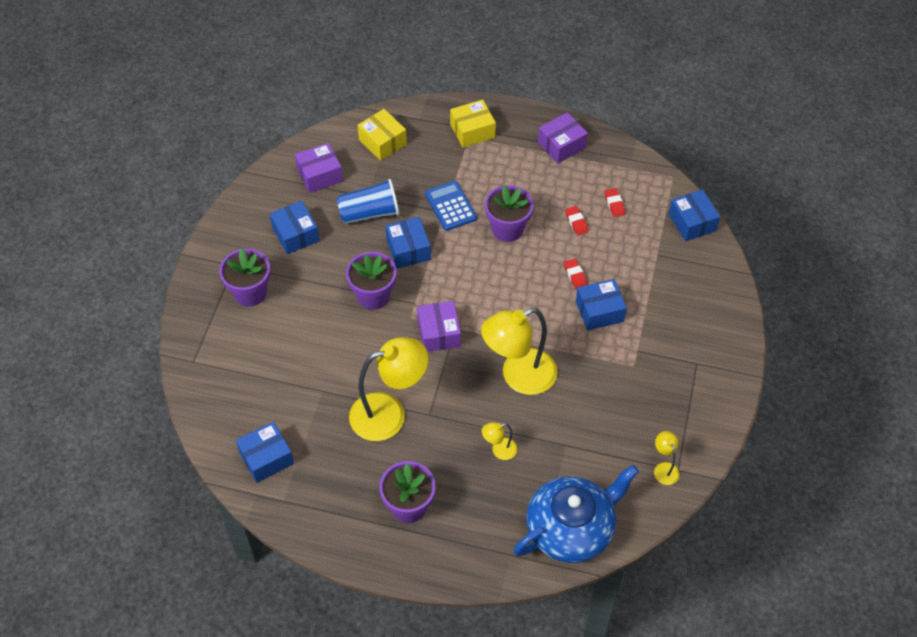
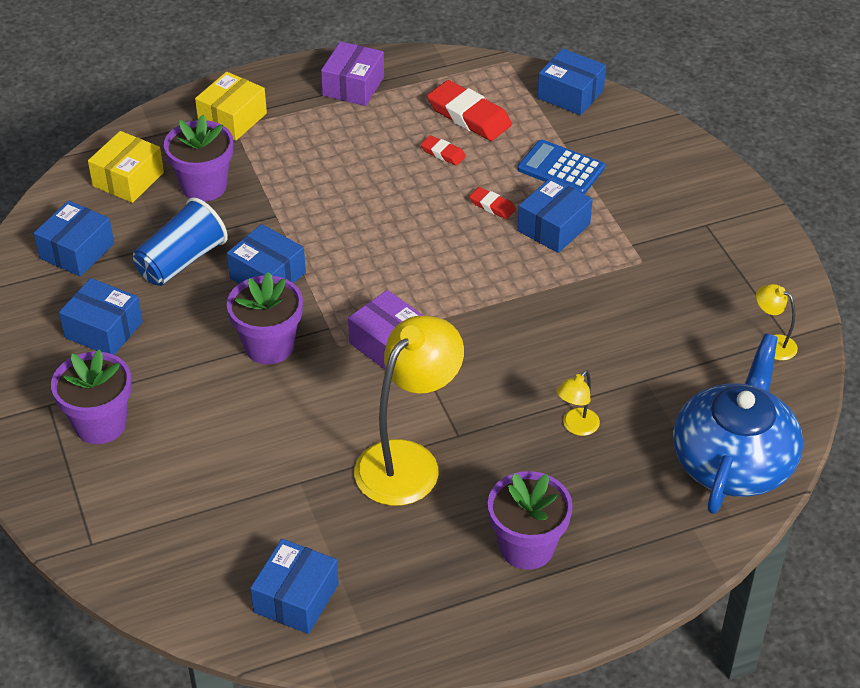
camera: 35 degrees left, 10 degrees down
purple box [295,143,343,193] -> blue box [34,201,114,277]
yellow box [358,109,407,161] -> yellow box turned 75 degrees counterclockwise [88,131,164,203]
blue calculator [425,181,477,231] -> blue calculator moved to [517,139,605,194]
yellow lamp [481,308,557,395] -> none
purple flower pot [485,185,534,242] -> purple flower pot moved to [164,115,233,202]
red eraser [605,188,626,217] -> red eraser [427,80,512,141], size x1.97

